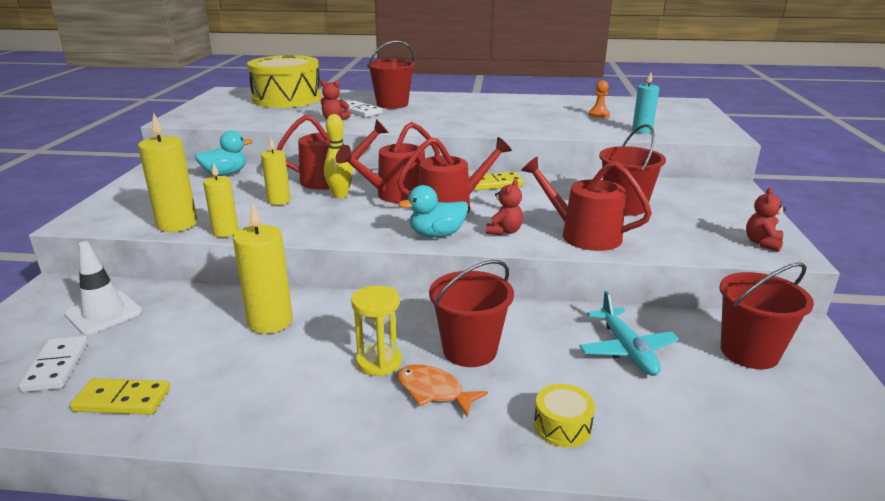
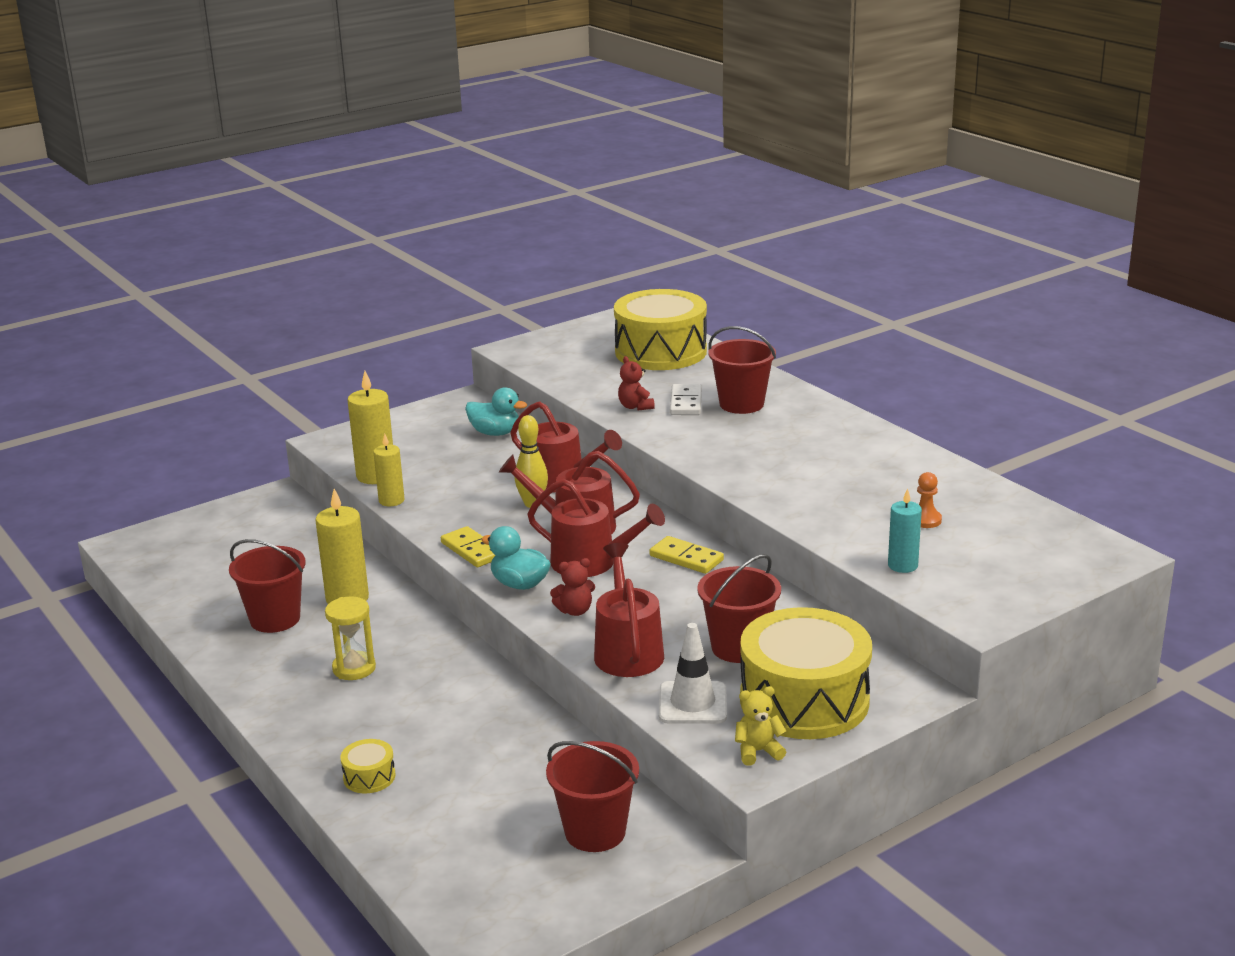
camera: 50 degrees right, 0 degrees up
white domino [19,336,88,392] -> none
white traffic cone [65,241,142,335] -> white traffic cone moved to [659,623,727,724]
yellow domino [70,378,170,415] -> yellow domino moved to [441,526,496,567]
yellow candle [261,138,290,205] -> none
orange fish [397,364,488,417] -> none
red bucket [429,260,514,367] -> red bucket moved to [229,539,306,633]
turquoise plane [579,291,679,376] -> none
red teddy bear [746,188,786,252] -> yellow teddy bear [735,686,787,766]
none -> yellow drum [740,607,872,739]

